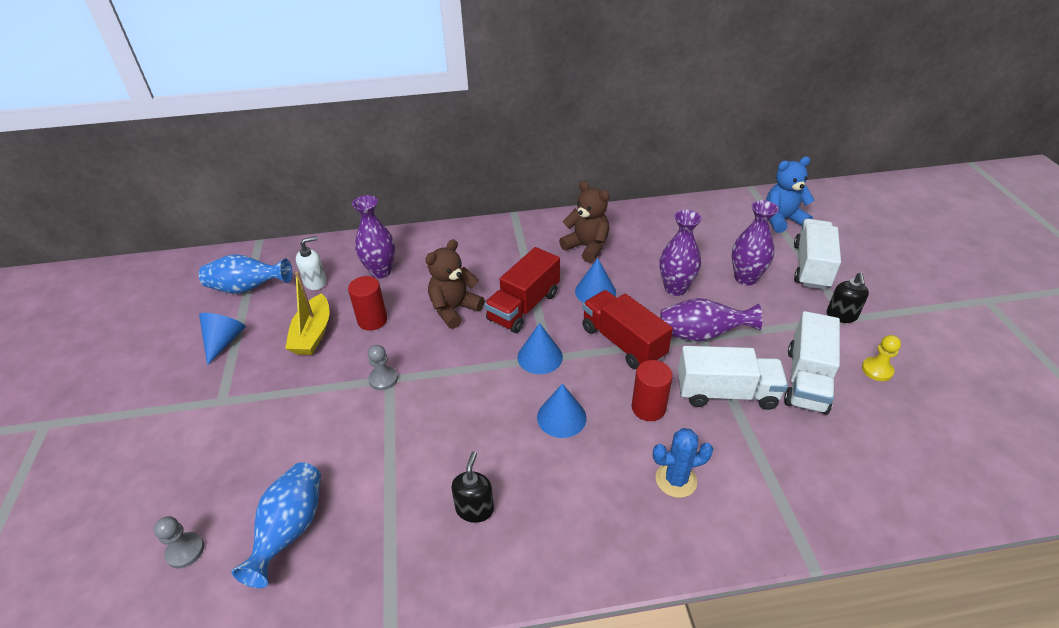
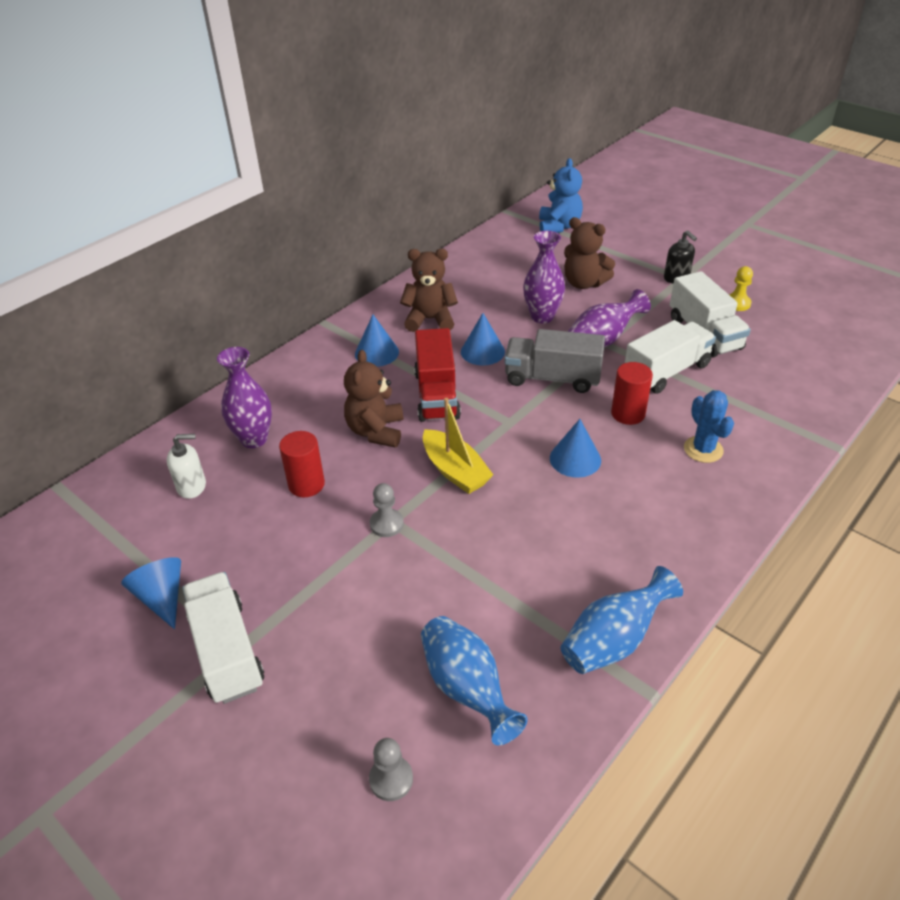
camera: 40 degrees left, 0 degrees up
blue vase [199,254,292,294] -> blue vase moved to [561,566,683,674]
yellow boat [285,271,329,355] -> yellow boat moved to [423,398,493,494]
white soap dispenser [296,236,327,290] -> white soap dispenser turned 60 degrees clockwise [167,434,206,499]
black soap dispenser [451,452,494,523] -> none
blue cone [517,323,563,374] -> blue cone moved to [355,315,399,367]
red truck [582,290,673,369] -> grey truck [504,329,605,393]
blue cactus [653,428,713,498] -> blue cactus turned 60 degrees counterclockwise [684,390,734,463]
purple vase [732,200,779,286] -> brown teddy bear [564,217,615,289]
blue teddy bear [766,157,815,233] -> blue teddy bear turned 150 degrees clockwise [539,158,583,233]
white truck [794,219,841,290] -> white truck moved to [182,572,264,704]

